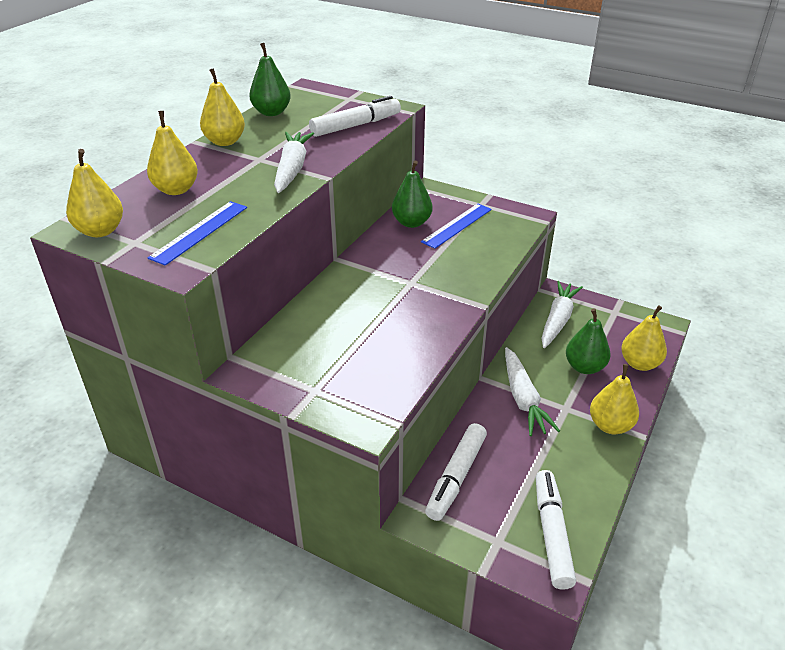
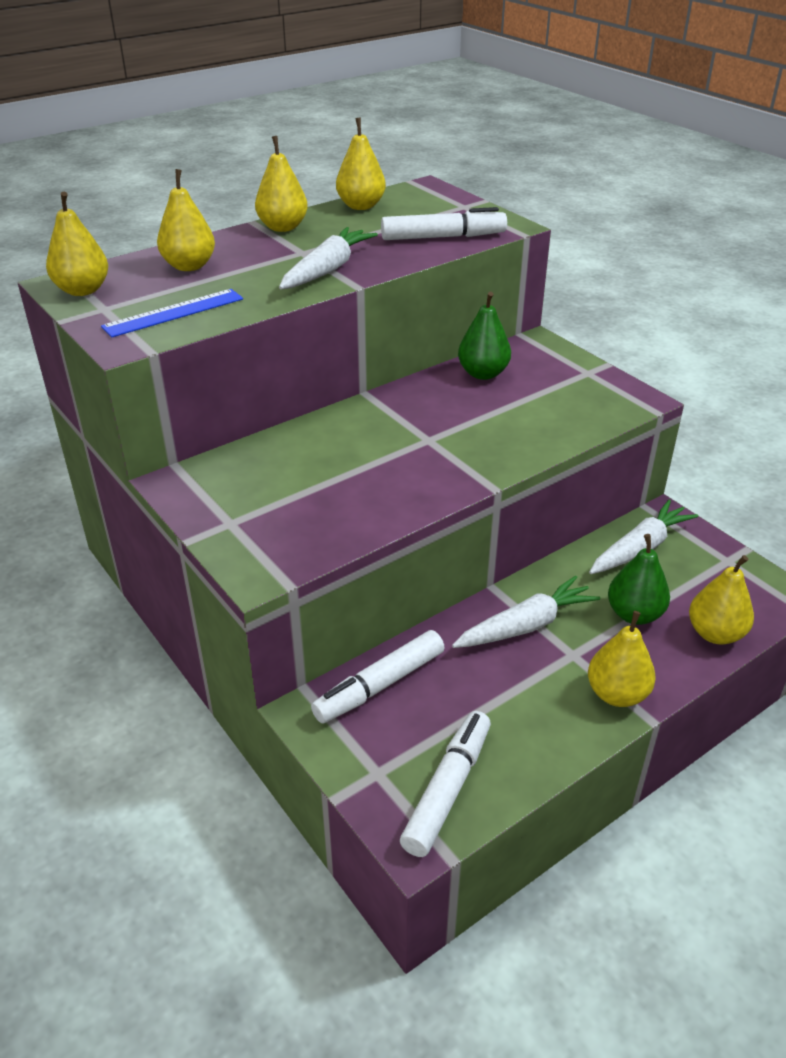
camera: 25 degrees right, 0 degrees up
green pear [249,43,291,116] -> yellow pear [336,118,386,210]
blue ruler [421,204,492,249] -> none
white carrot [505,347,560,436] -> white carrot turned 135 degrees counterclockwise [452,575,600,648]

